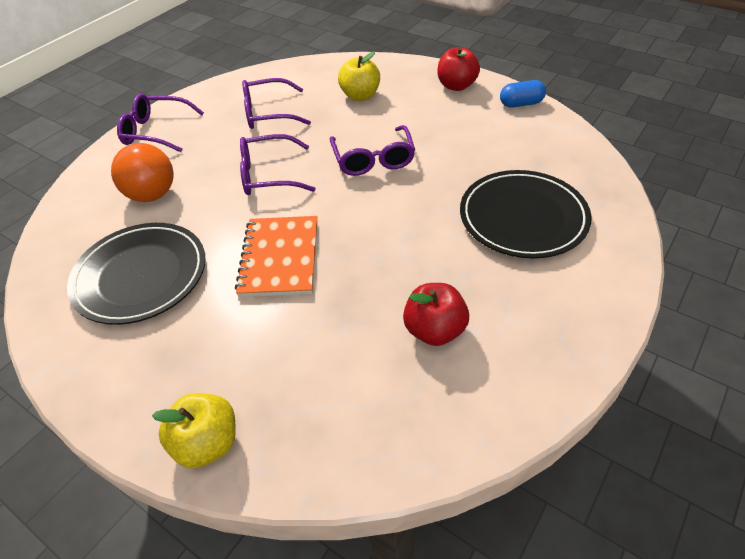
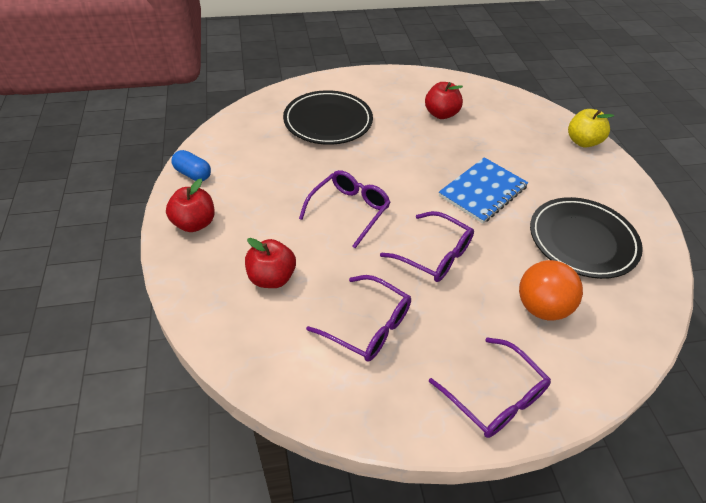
camera: 140 degrees left, 0 degrees up
orange notebook [235,216,317,297] -> blue notebook [439,157,528,224]
yellow apple [338,52,380,101] -> red apple [245,238,296,288]

